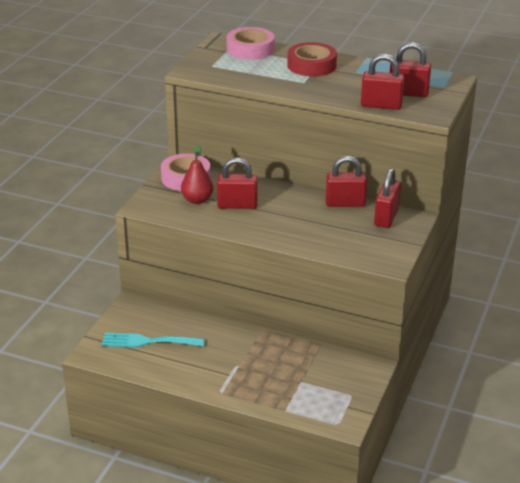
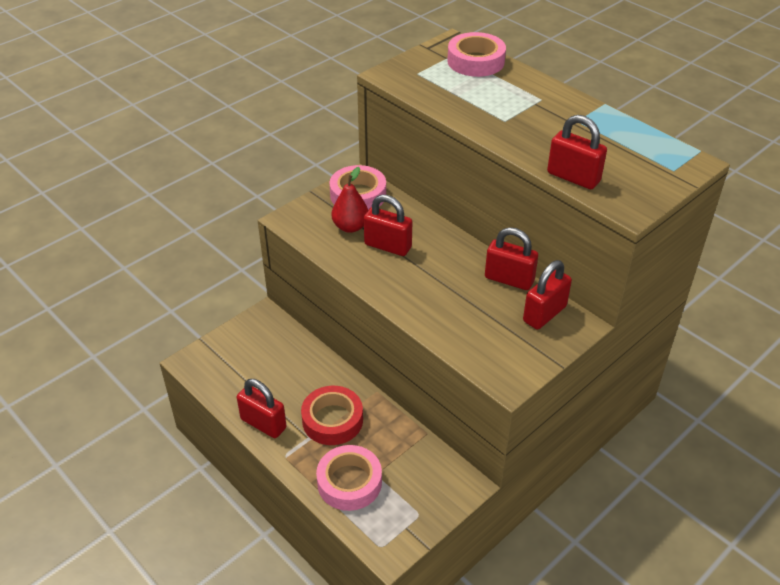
camera: 25 degrees right, 10 degrees up
turquoise fork [101,333,205,348] -> none
red tape [287,42,337,76] -> red tape moved to [301,386,363,445]
red padlock [390,42,431,97] -> red padlock moved to [237,379,287,438]
none -> pink tape [316,445,382,511]

